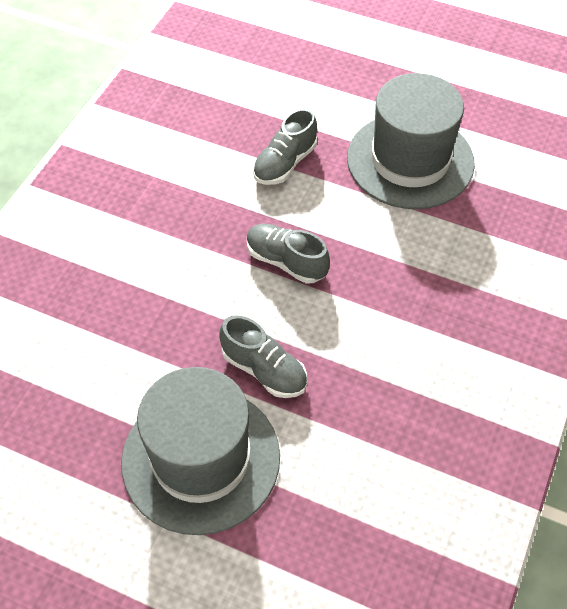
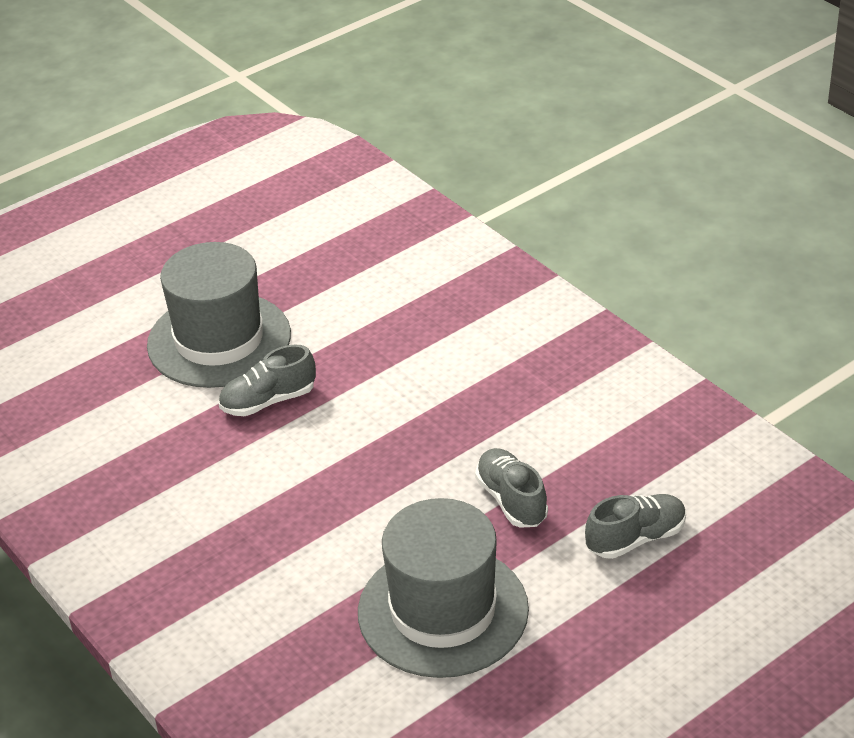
camera: 120 degrees right, 15 degrees down
grey shoe [247,224,330,284] -> grey shoe moved to [585,494,686,559]

